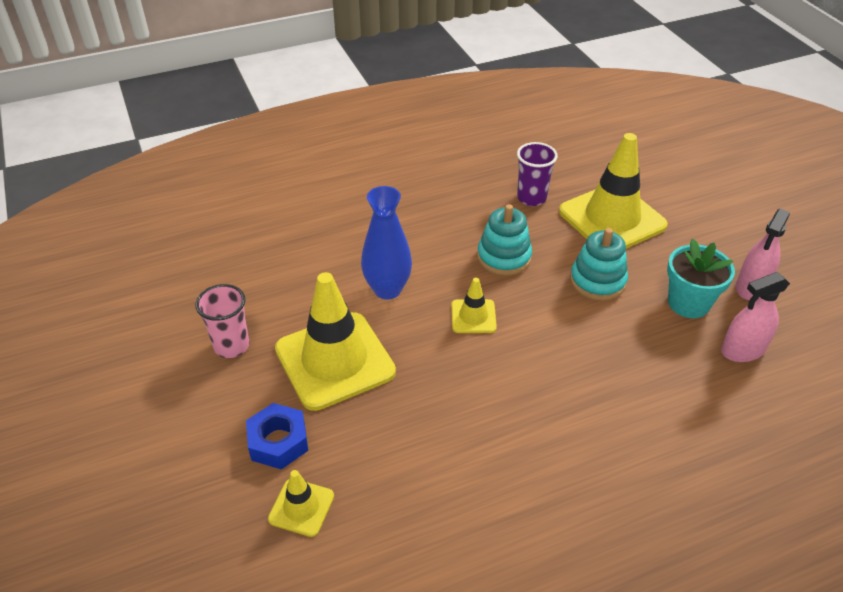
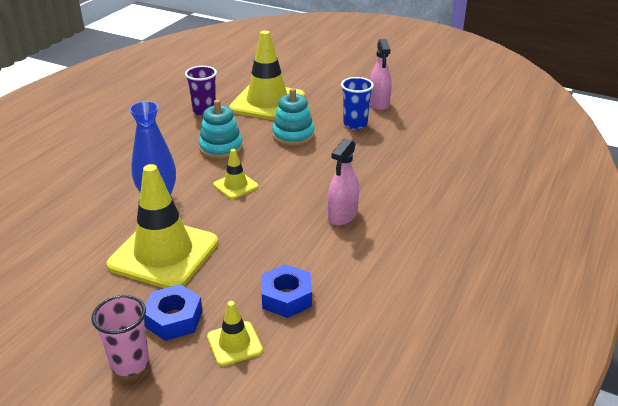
camera: 40 degrees left, 10 degrees down
pink cup [195,284,249,358] -> pink cup moved to [92,295,149,376]
turquoise flower pot [667,238,735,318] -> blue cup [341,77,374,130]
pink spray bottle [721,272,790,362] -> pink spray bottle moved to [328,138,359,226]
none -> blue nut [261,264,312,318]

